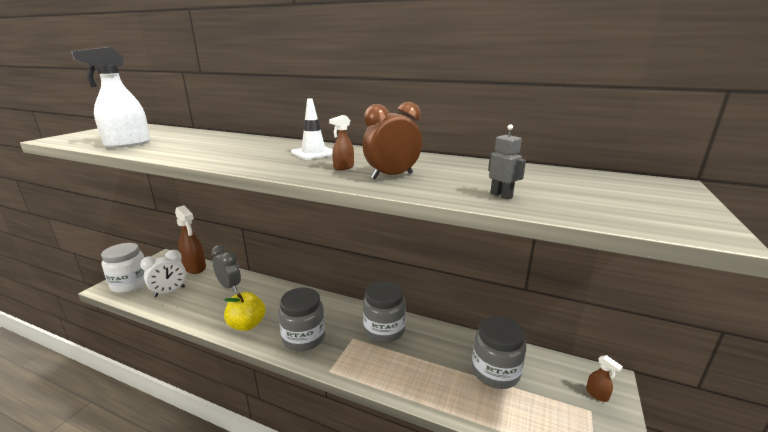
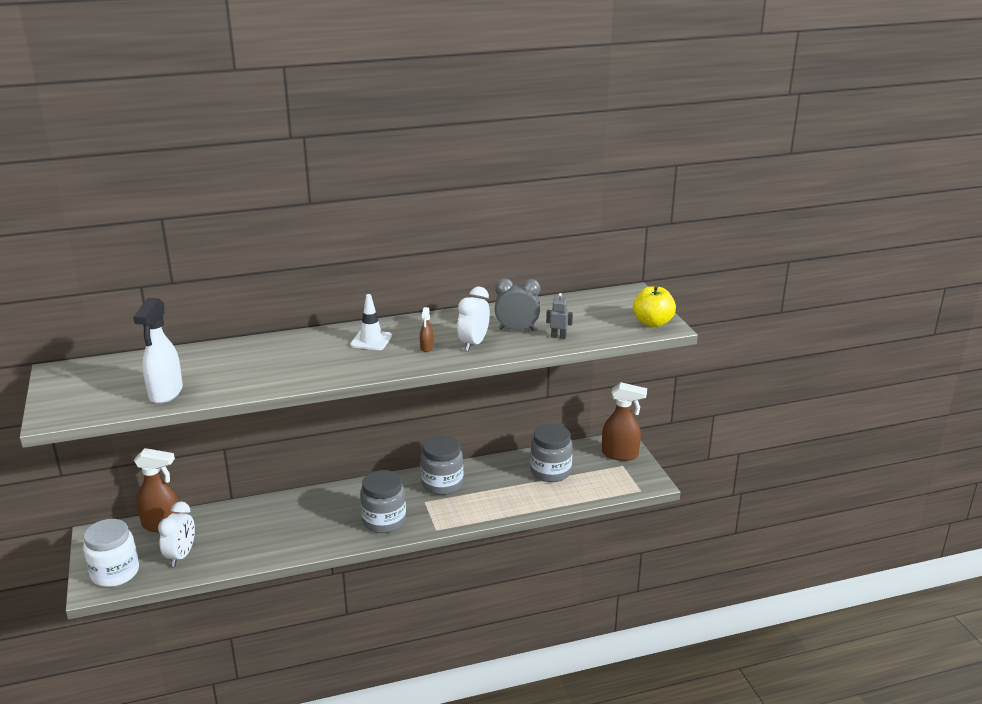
camera: 40 degrees left, 5 degrees up
grey clock [211,245,241,292] -> grey clock moved to [495,278,541,331]
yellow apple [224,292,265,331] -> yellow apple moved to [633,285,676,327]
brown clock [362,102,422,179] -> white clock [457,287,490,351]
brown spray bottle [586,355,623,402] -> brown spray bottle [602,382,647,461], size x2.16

